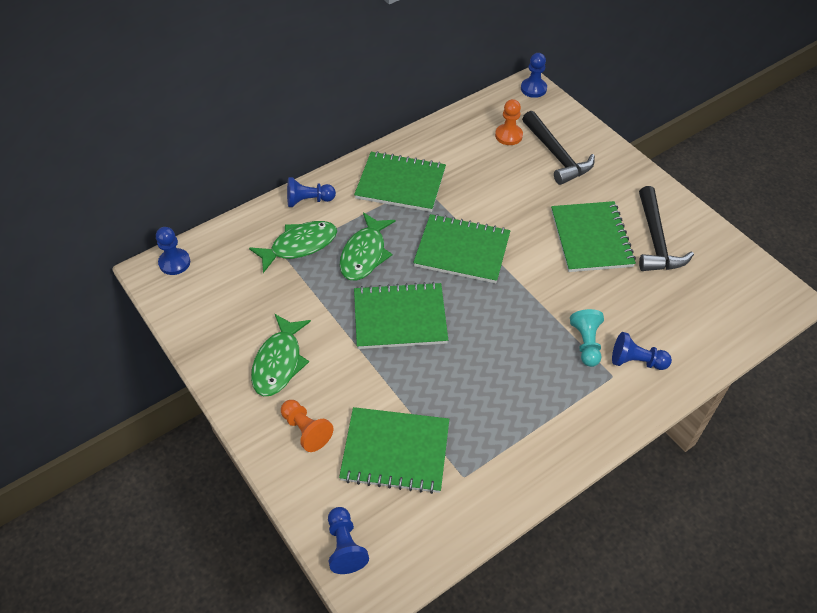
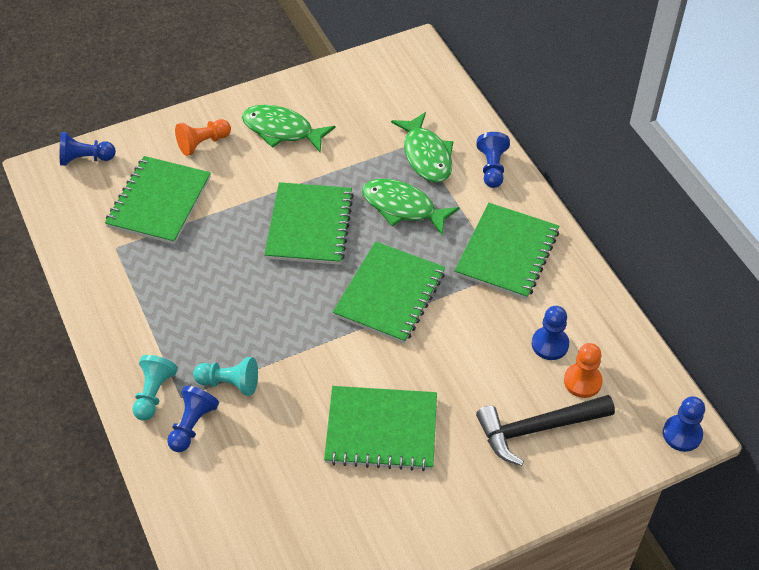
camera: 100 degrees right, 0 degrees up
blue pawn [156,227,190,275] -> blue pawn moved to [532,306,569,360]
black hammer [639,186,694,271] -> none
none -> turquoise pawn [133,355,178,421]

